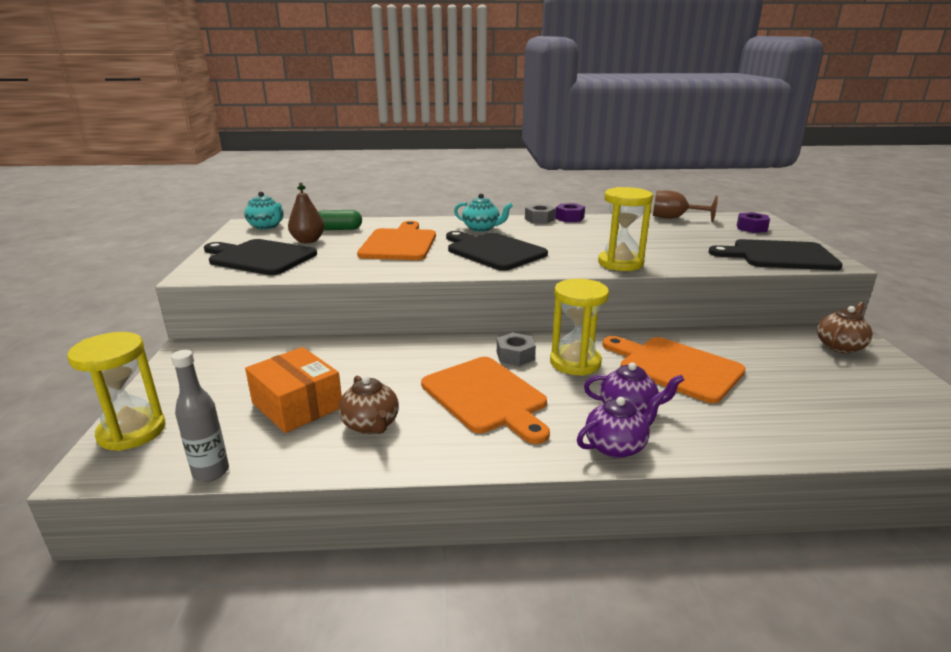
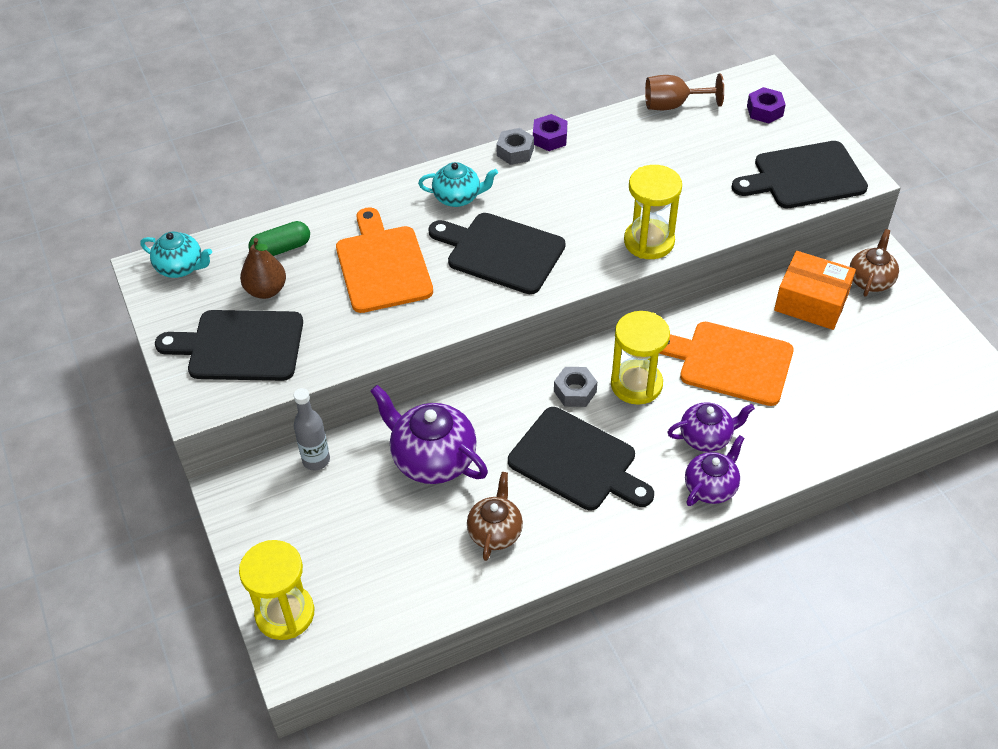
camera: 20 degrees left, 25 degrees up
grey bottle [171,350,229,482] -> grey bottle moved to [294,388,330,470]
orange box [245,347,342,433] -> orange box moved to [774,251,856,330]
brown teapot [338,376,399,434] -> brown teapot turned 120 degrees counterclockwise [467,472,523,561]
orange cutting board [421,357,550,444] -> black cutting board [508,407,654,510]
none -> purple teapot [370,385,488,484]

